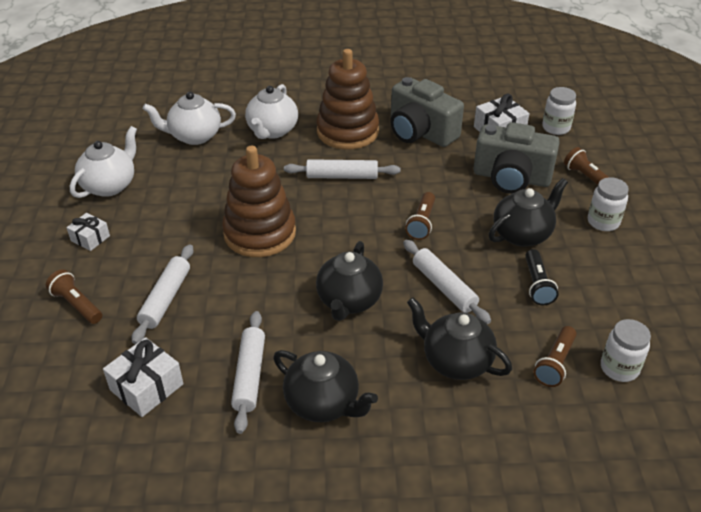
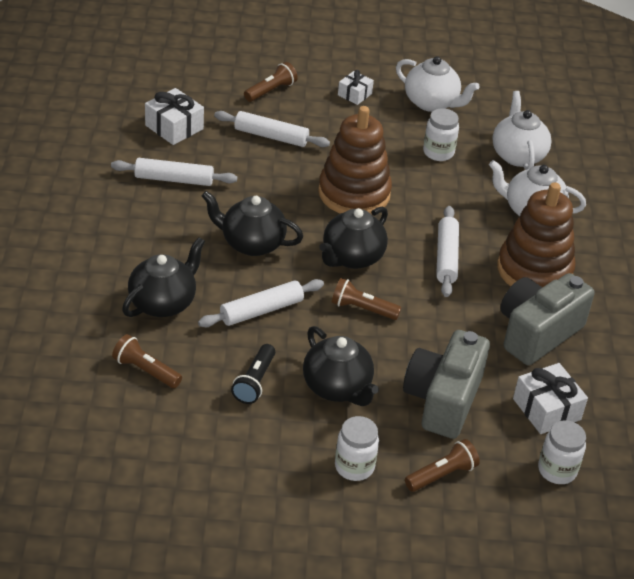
camera: 90 degrees right, 0 degrees up
black teapot [273,350,378,422] -> black teapot moved to [319,207,388,269]
black flashlight [525,249,559,305] -> black flashlight turned 75 degrees counterclockwise [231,344,275,404]
white jar [601,319,651,382] -> white jar moved to [423,108,459,161]

